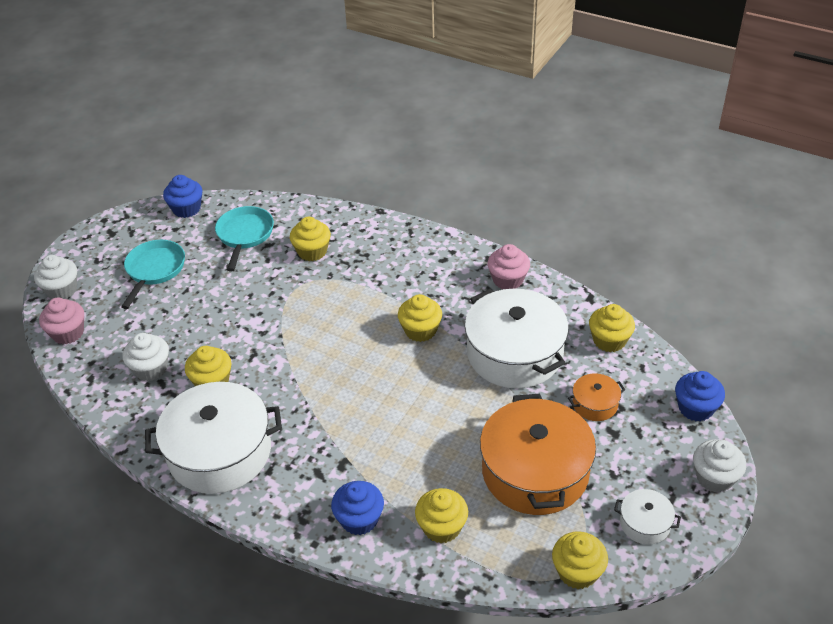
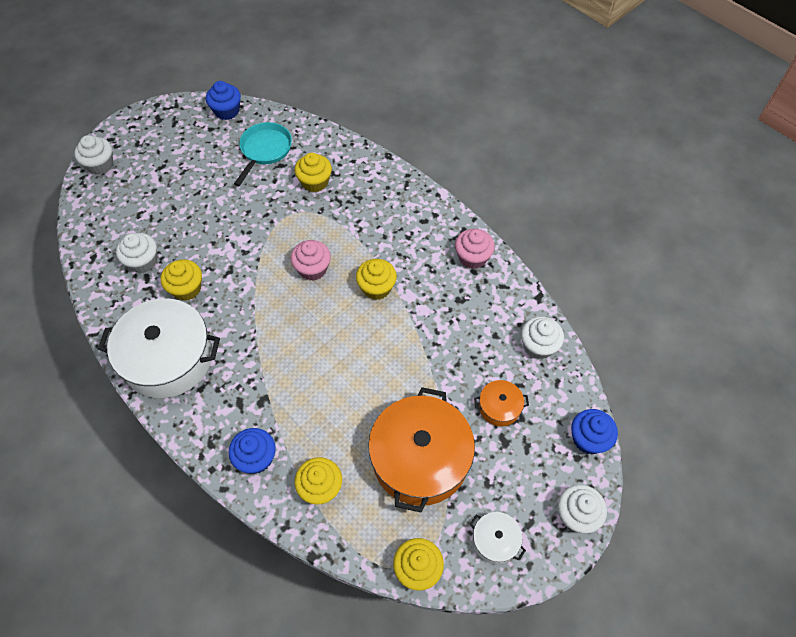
camera: 15 degrees right, 15 degrees up
pink cupcake [39,298,84,344] -> pink cupcake moved to [291,240,331,281]
turquoise pan [121,240,185,309] -> none
white pot [464,289,569,389] -> none
yellow cupcake [589,304,635,352] -> white cupcake [521,316,564,359]

